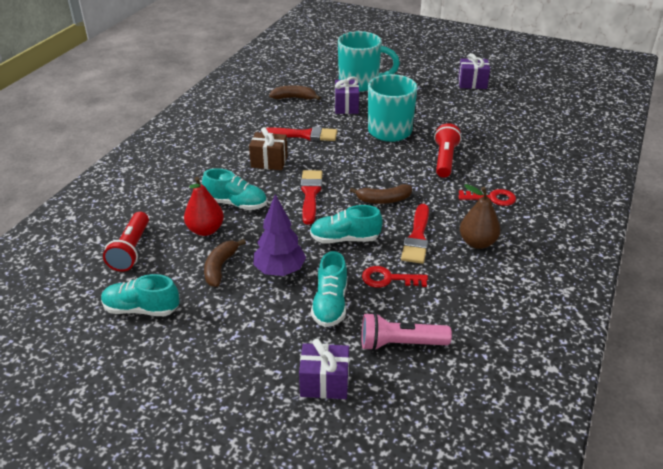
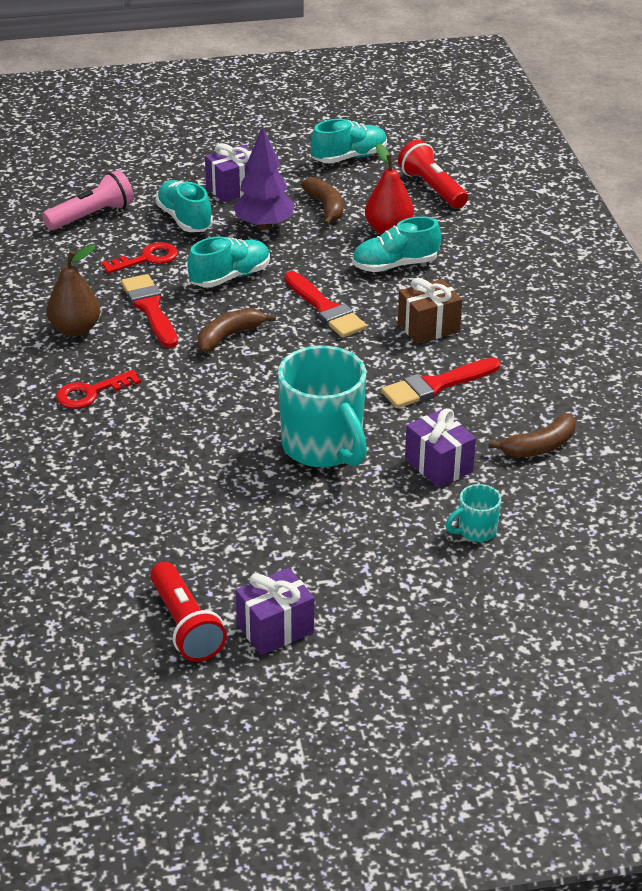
camera: 145 degrees right, 0 degrees up
purple gift [299,339,349,399] -> purple gift moved to [205,143,252,203]
turquoise mug [338,31,400,92] -> turquoise mug [446,484,501,542], size x0.45
red flashlight [434,123,461,178] -> red flashlight moved to [150,562,227,662]

